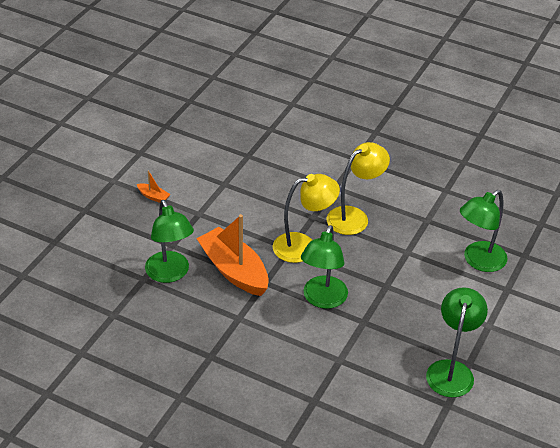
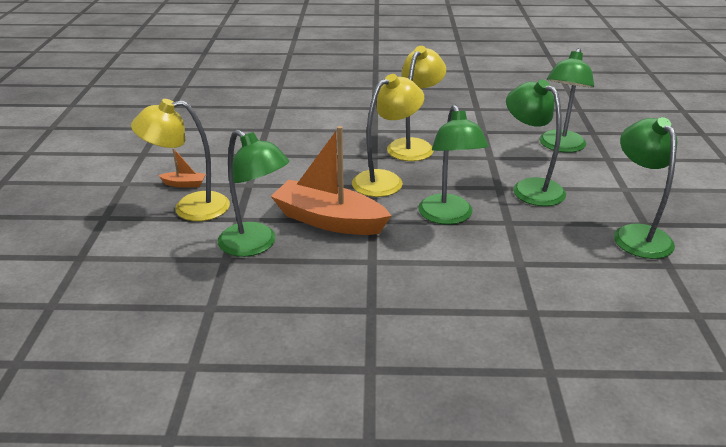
camera: 25 degrees left, 10 degrees down
none -> yellow lamp [131,99,230,221]
none -> green lamp [506,79,566,206]

